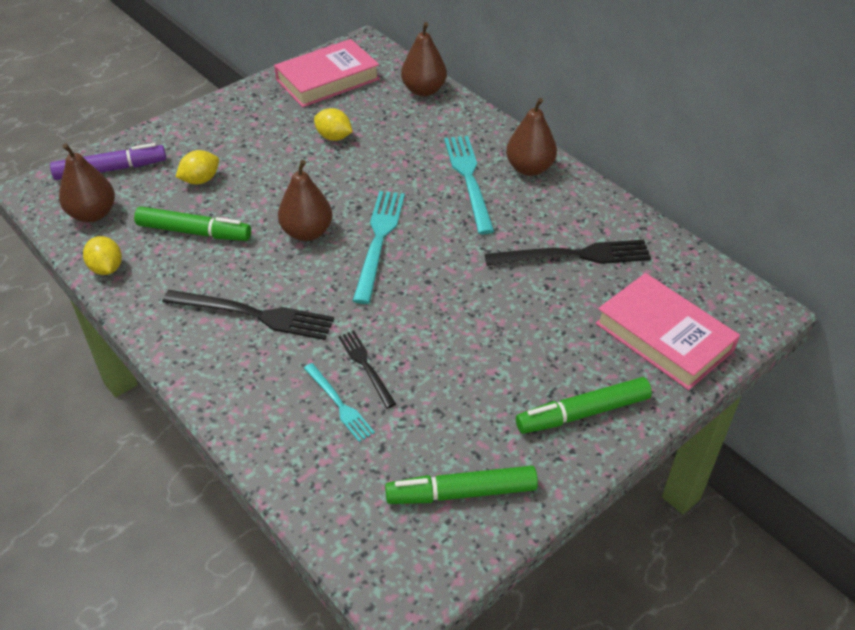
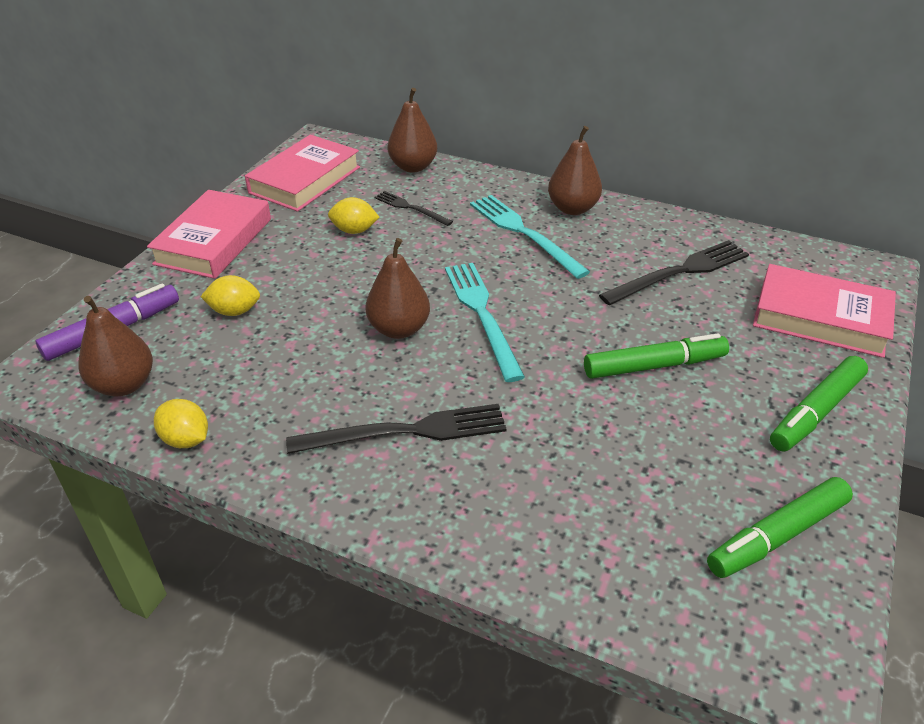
camera: 25 degrees left, 5 degrees down
green marker [134,206,251,241] -> green marker moved to [584,334,729,379]
yellow lemon [176,150,219,184] -> yellow lemon turned 60 degrees clockwise [201,275,260,316]
turquoise fork [304,363,375,442] -> none
black fork [338,330,396,408] -> black fork moved to [374,191,453,226]
none -> pink book [147,190,271,279]

